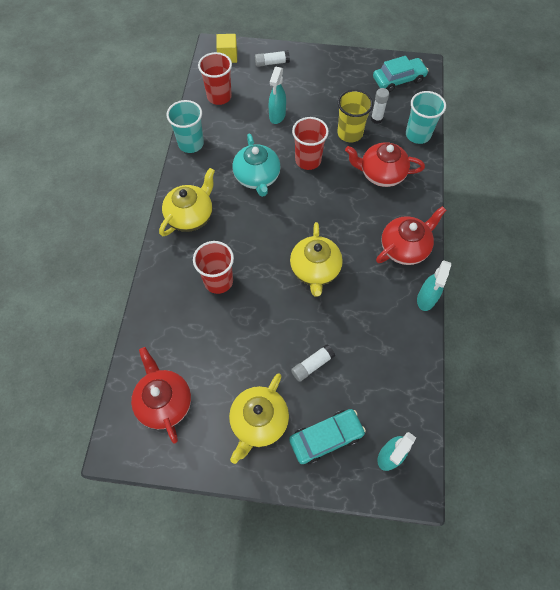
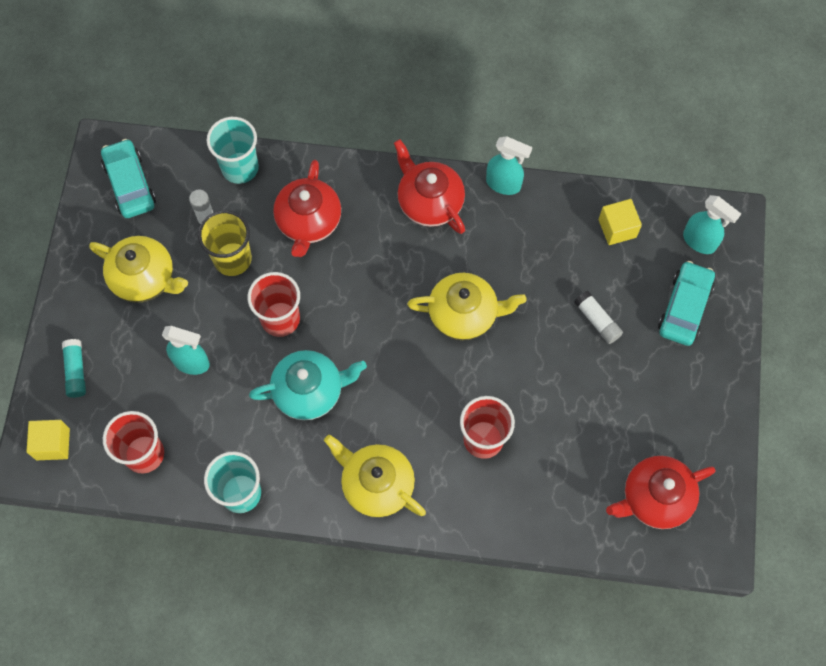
camera: 90 degrees left, 5 degrees up
yellow teapot [229,373,289,464] -> yellow teapot moved to [89,236,188,303]
white glue stick [255,50,290,67] -> turquoise glue stick [62,339,86,398]
turquoise car [289,409,366,464] -> turquoise car turned 45 degrees clockwise [658,261,715,346]
none -> yellow cube [599,199,642,245]

